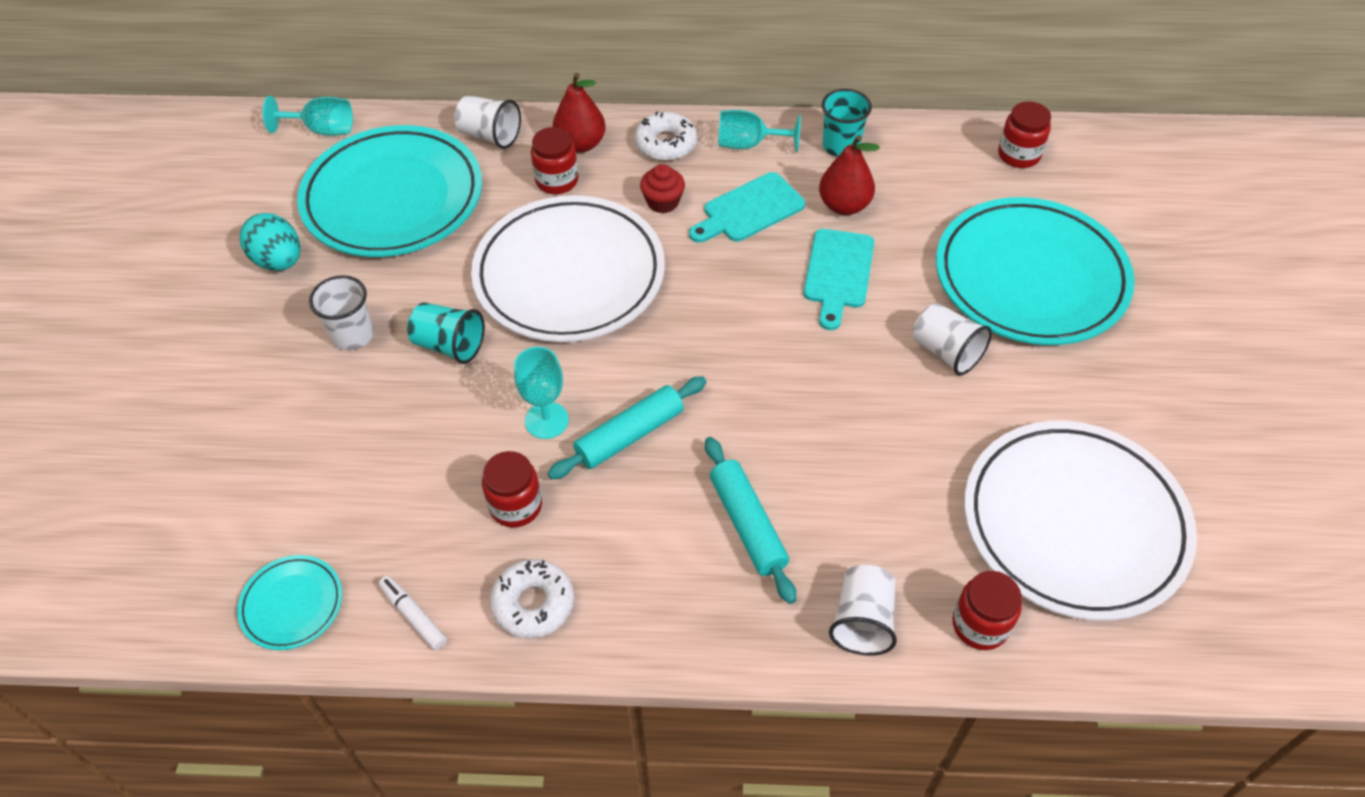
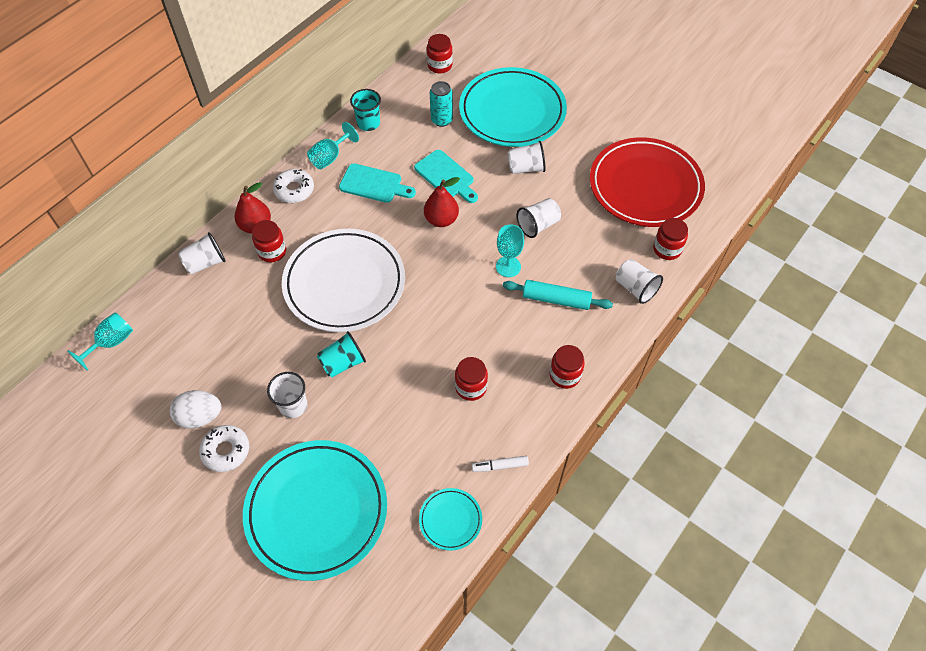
camera: 55 degrees left, 5 degrees up
turquoise egg [240,213,301,271] -> white egg [170,390,221,429]
turquoise plate [297,125,482,257] -> turquoise plate moved to [243,440,387,581]
white donut [490,559,574,639] -> white donut moved to [199,425,249,472]
turquoise goblet [514,347,569,439] -> turquoise goblet moved to [496,224,524,277]
turquoise rolling pin [547,376,707,480] -> none
red cupcake [640,164,685,213] -> none
turquoise cutting board [689,172,805,243] -> turquoise cutting board turned 75 degrees counterclockwise [339,163,416,203]
red pear [819,135,880,215] -> red pear moved to [424,177,460,227]
white plate [964,421,1197,621] -> red plate [590,137,705,227]
none -> turquoise can [430,81,453,127]
none -> white cup [517,198,561,238]
none -> red jar [550,345,585,389]

